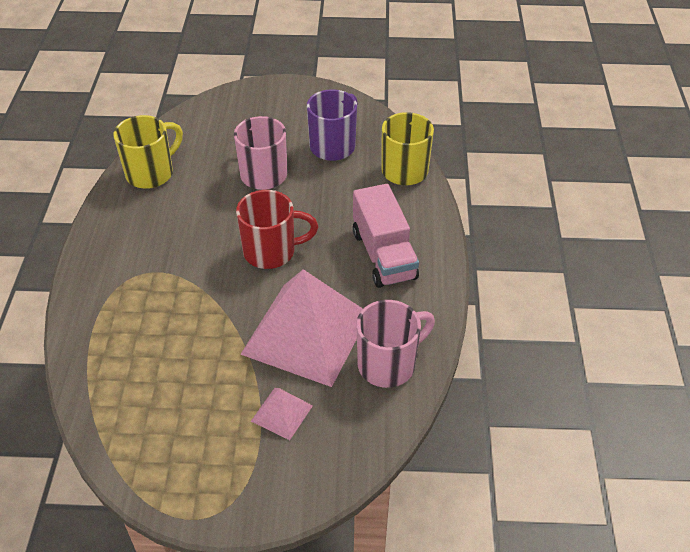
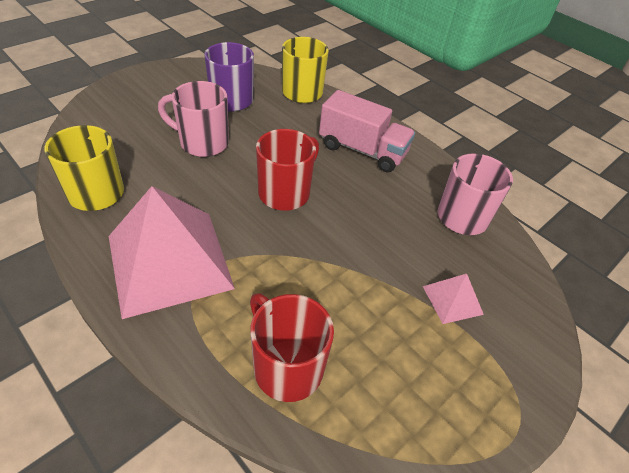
camera: 50 degrees left, 0 degrees up
pink pyramid [240,269,363,387] -> pink pyramid moved to [109,186,235,319]
none -> red mug [250,293,334,402]

